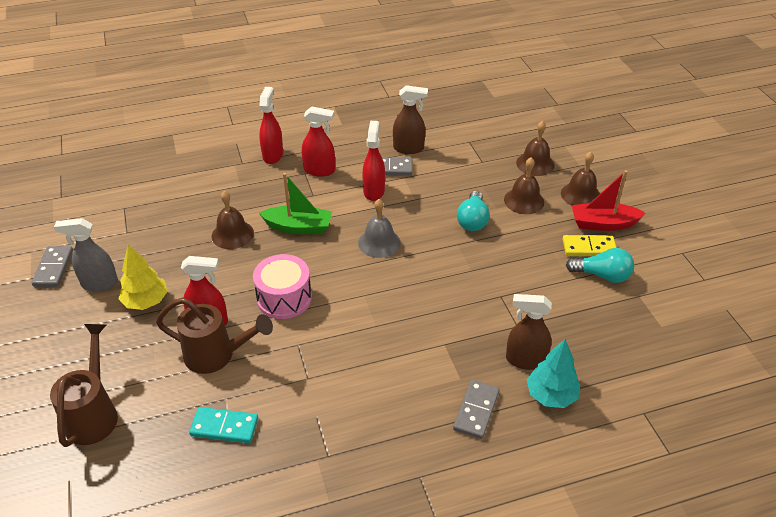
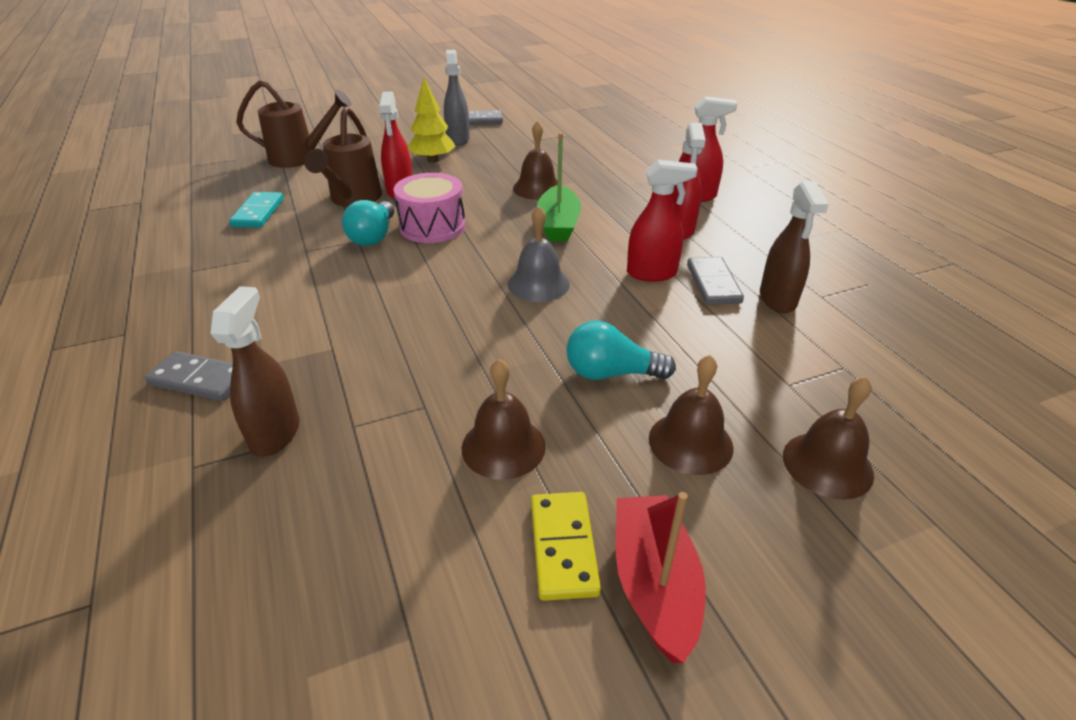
camera: 85 degrees right, 5 degrees down
turquoise tree [527,339,580,408] -> none
brown bell [561,152,600,206] -> brown bell moved to [462,359,546,480]
turquoise light bulb [566,248,634,283] -> turquoise light bulb moved to [342,200,394,246]

